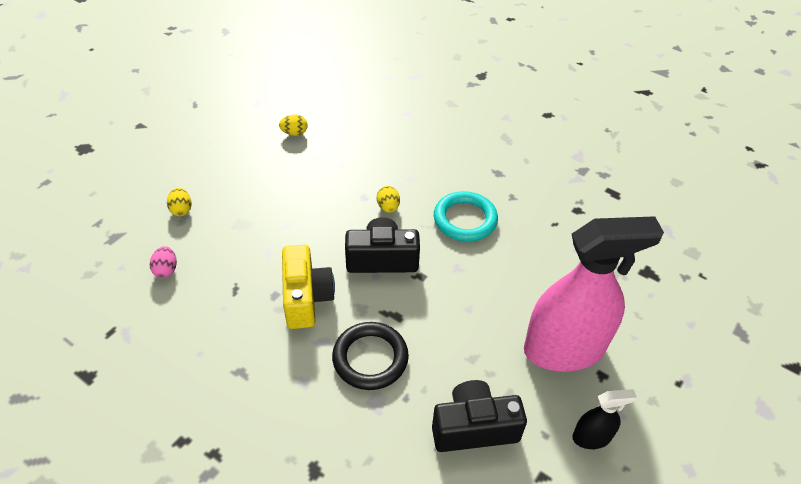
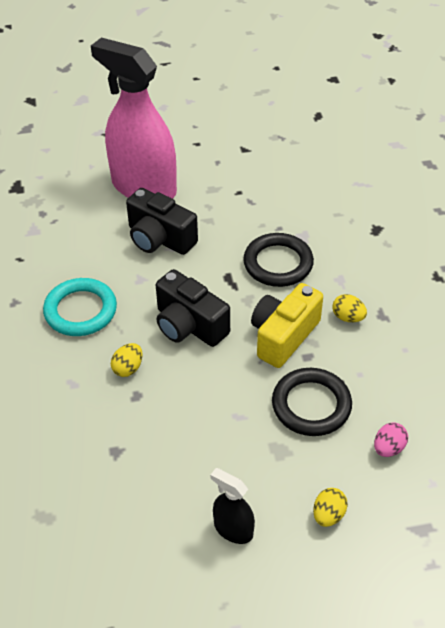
camera: 135 degrees left, 0 degrees up
yellow egg [279,115,308,136] -> yellow egg moved to [332,294,367,322]
black camera [432,380,527,452] -> black camera moved to [126,188,198,255]
black spray bottle [572,389,637,449] -> black spray bottle moved to [210,468,255,544]
none -> black ring [272,368,352,436]

